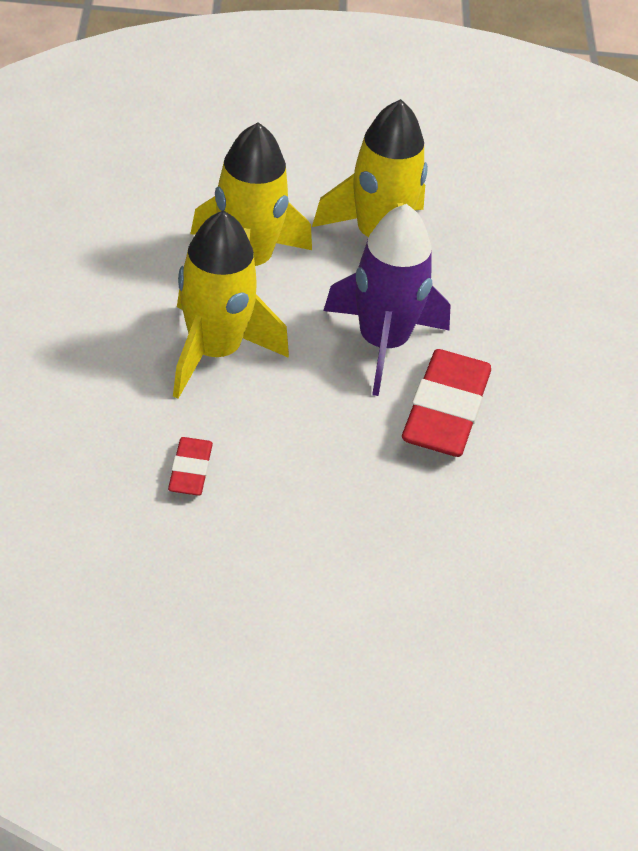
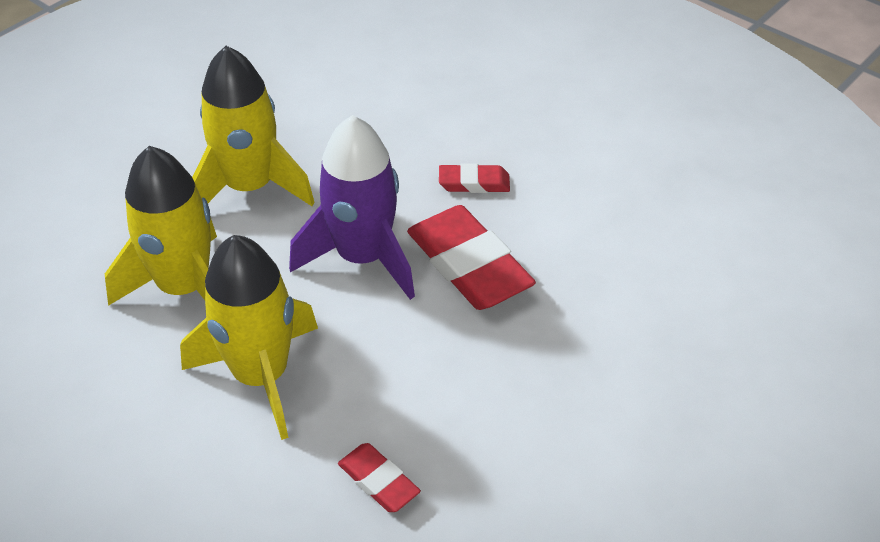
camera: 45 degrees left, 0 degrees up
none -> red eraser [439,164,510,193]

